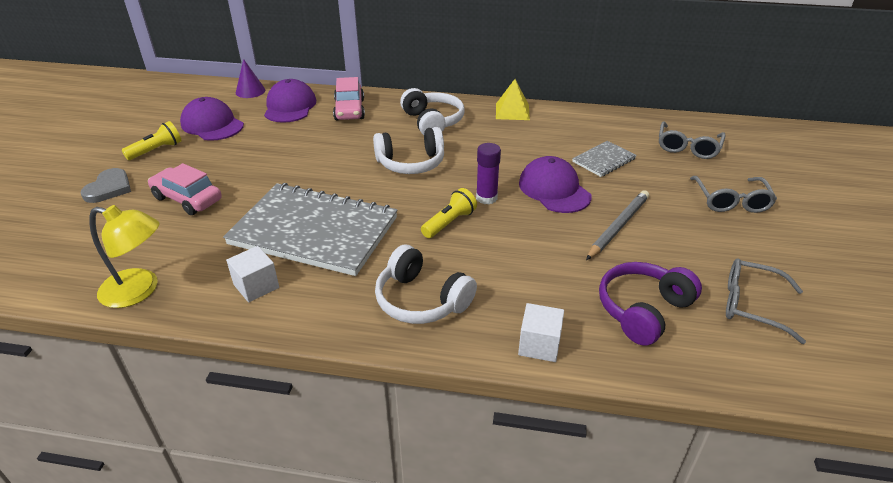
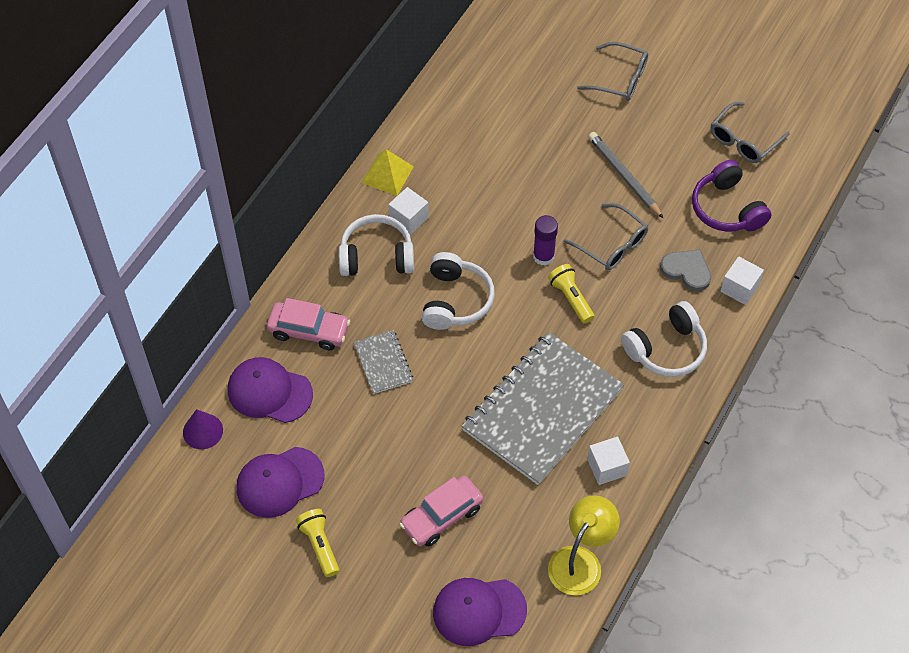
camera: 70 degrees left, 20 degrees up
grey heart [81,168,131,203] -> grey heart moved to [660,249,711,291]
purple cap [519,156,592,213] -> purple cap moved to [433,578,527,646]
grey notebook [572,141,637,177] -> grey notebook moved to [353,330,413,394]
grey glasses [659,121,726,159] -> grey glasses moved to [563,203,648,270]
none -> white cube [388,187,429,235]

